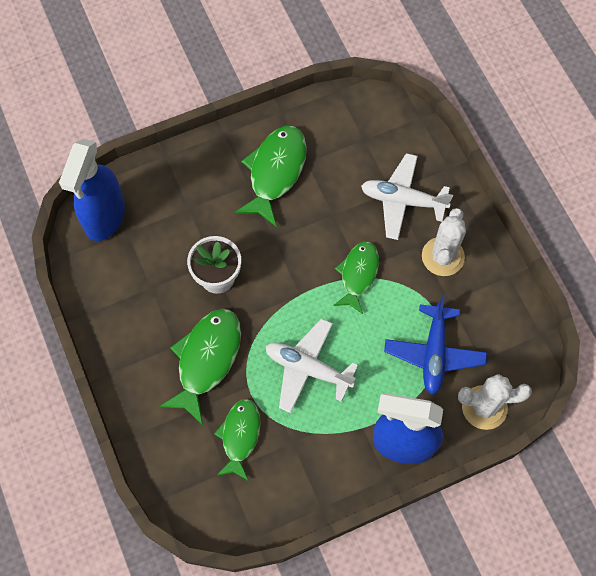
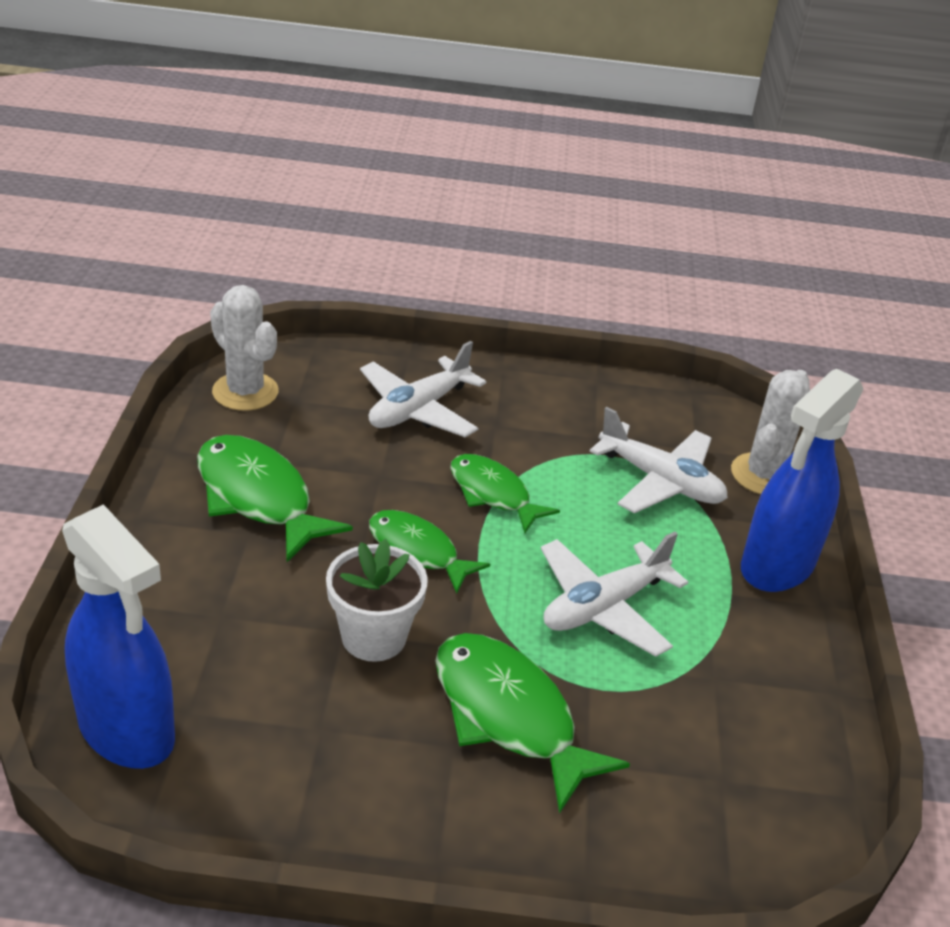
camera: 65 degrees left, 30 degrees down
green fish [214,399,260,481] -> green fish moved to [369,510,490,594]
blue plane [384,296,487,395] -> white plane [589,407,728,513]
white cactus [422,208,466,276] -> white cactus moved to [210,285,279,411]

